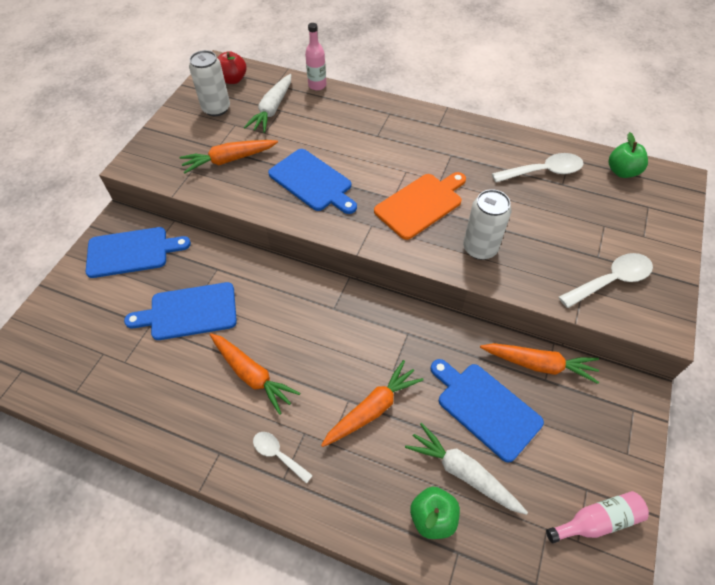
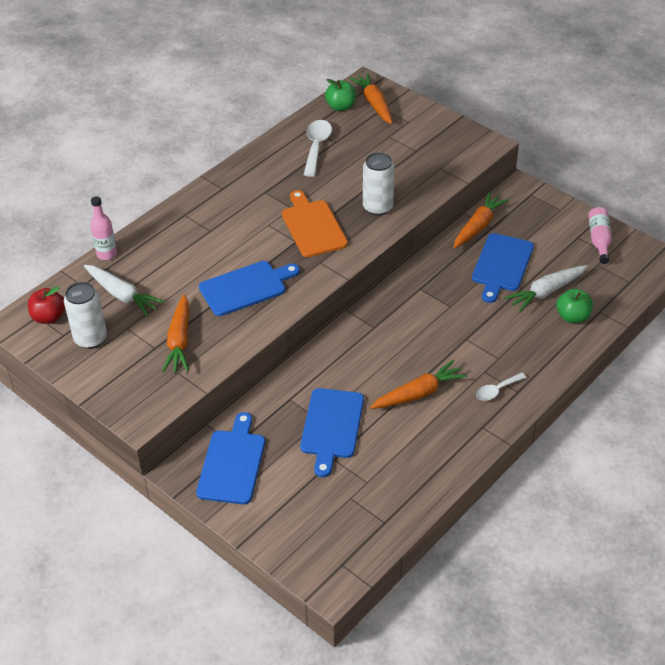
camera: 70 degrees left, 10 degrees down
orange carrot [321,360,424,447] -> orange carrot moved to [349,73,392,124]
blue cutting board [431,359,544,463] -> blue cutting board turned 45 degrees counterclockwise [472,233,534,303]
white spoon [559,253,653,308] -> none

